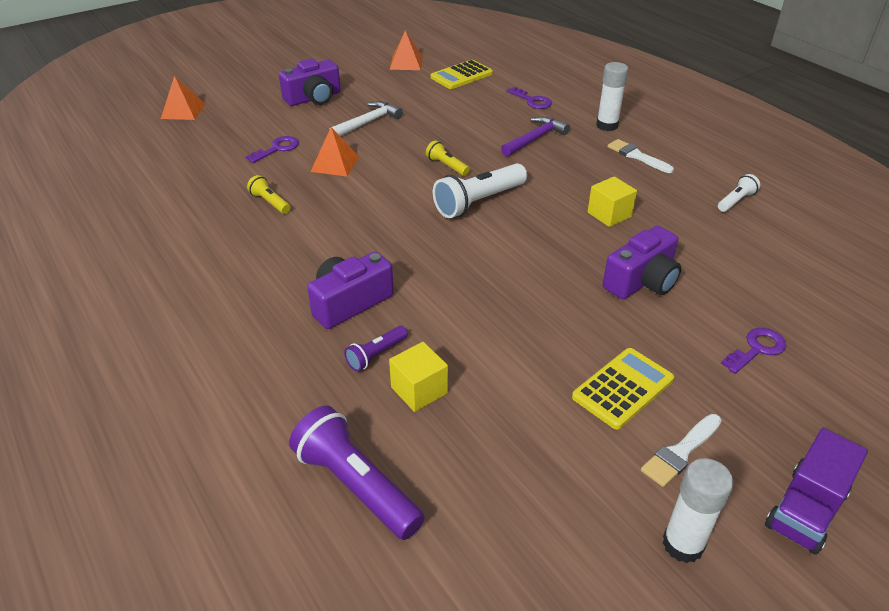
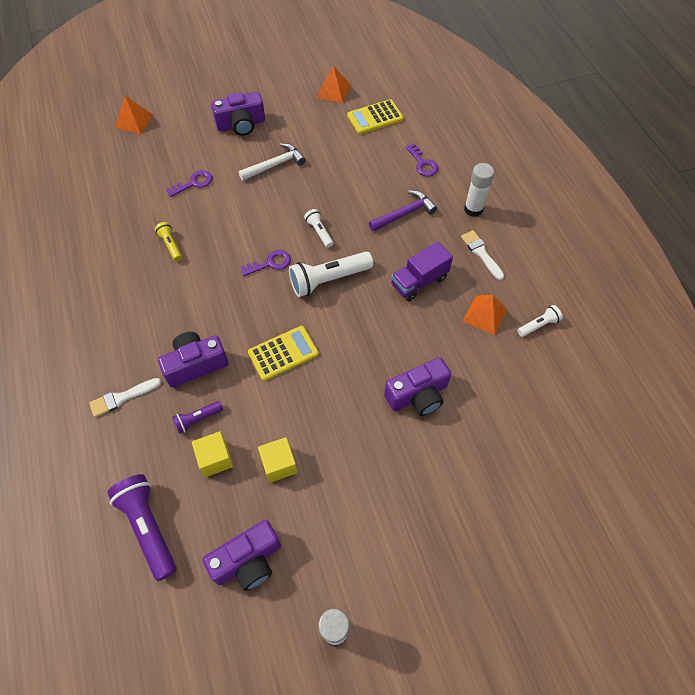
camera: 15 degrees right, 20 degrees up
orange pyramid [311,127,359,176] -> orange pyramid moved to [463,295,507,335]
yellow flashlight [426,140,470,176] -> white flashlight [304,209,333,248]
yellow calculator [572,348,674,429] -> yellow calculator moved to [248,326,319,381]
yellow cube [587,176,637,227] -> yellow cube moved to [258,437,298,483]
white brush [641,414,722,487] -> white brush moved to [89,378,161,417]
purple key [721,328,786,374] -> purple key moved to [241,250,291,276]
purple truck [765,428,868,555] -> purple truck moved to [391,241,453,301]
none -> purple camera [202,520,281,591]

